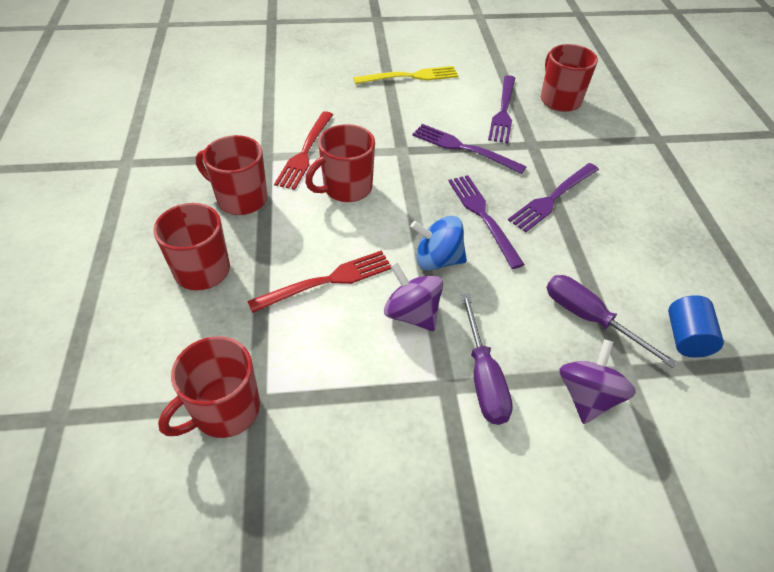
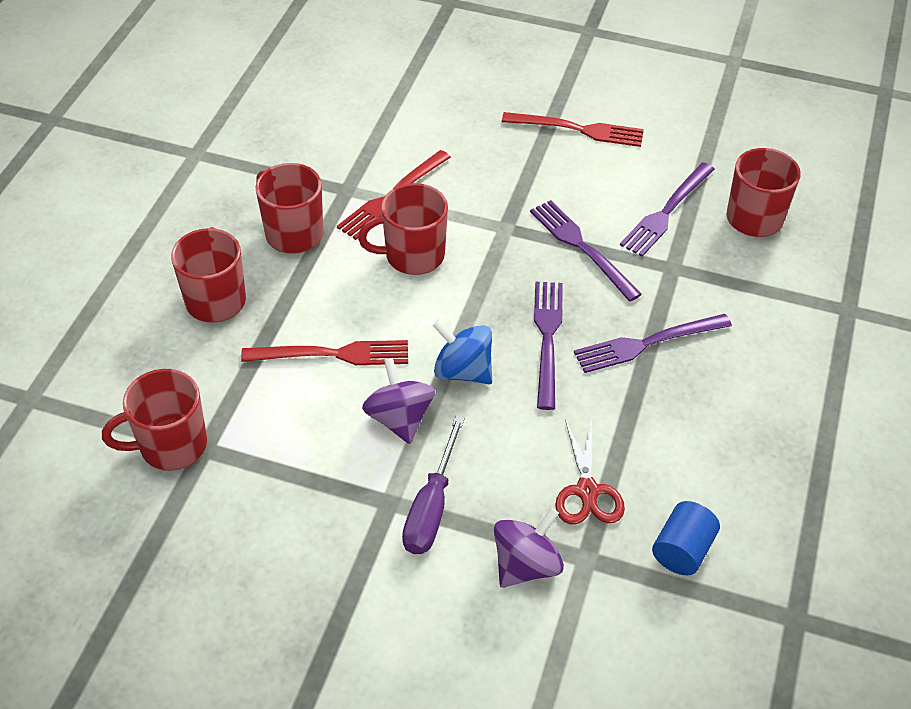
camera: 25 degrees right, 0 degrees up
yellow fork [353,66,459,84] -> red fork [502,112,644,147]
purple screwdriver [546,275,677,368] -> red scissors [555,419,625,525]

